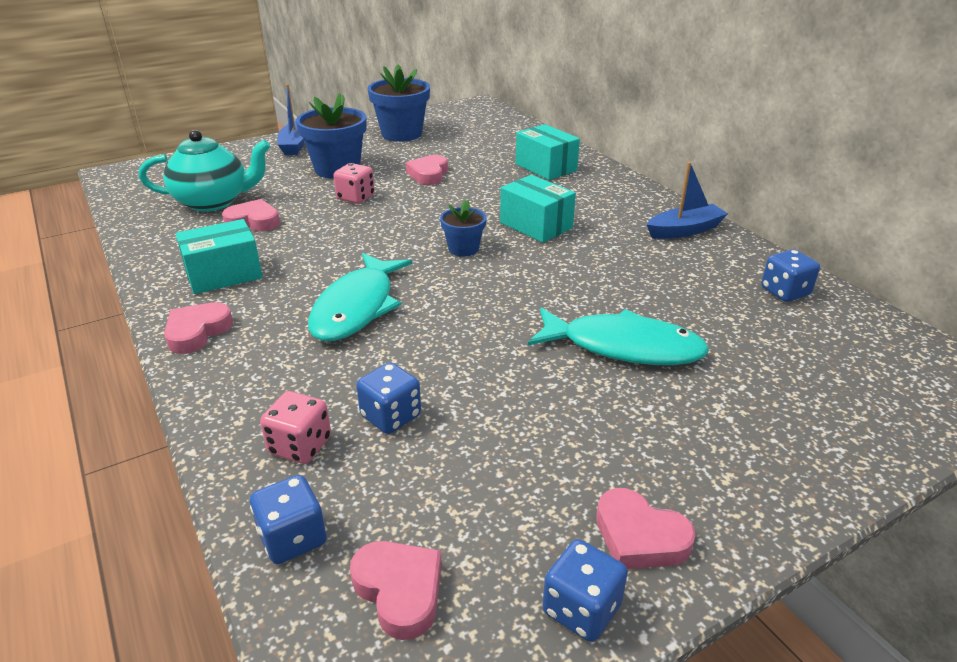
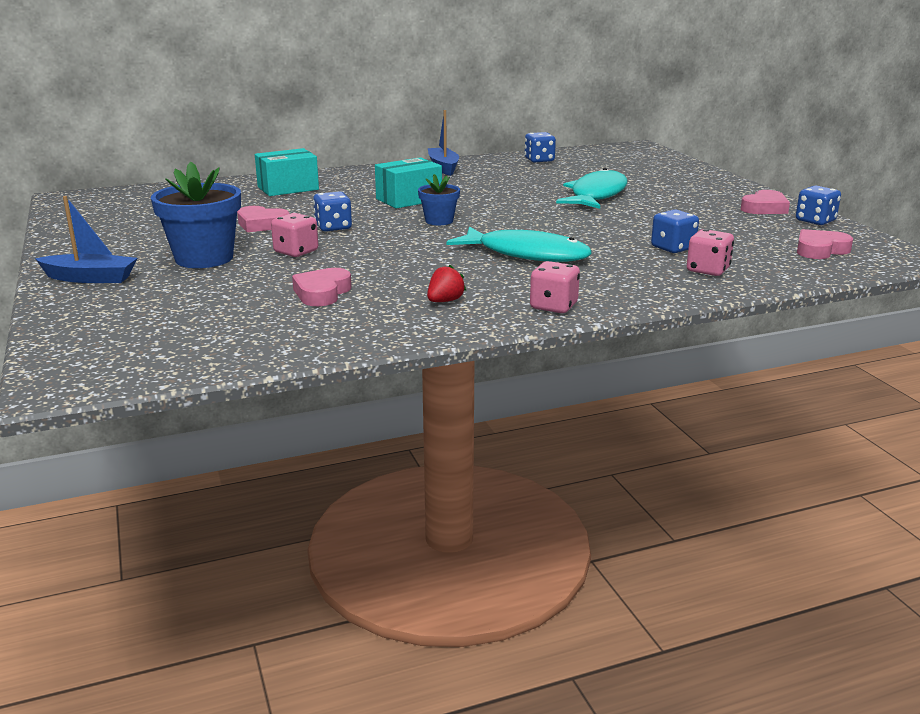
camera: 80 degrees left, 10 degrees down
turquoise teapot [139,130,270,212] -> none
pink heart [164,302,233,354] -> pink dice [530,261,580,313]
turquoise box [176,219,263,294] -> red strawberry [427,264,466,302]
blue dice [250,475,327,564] -> blue dice moved to [313,191,352,231]
blue flower pot [368,65,430,142] -> none

